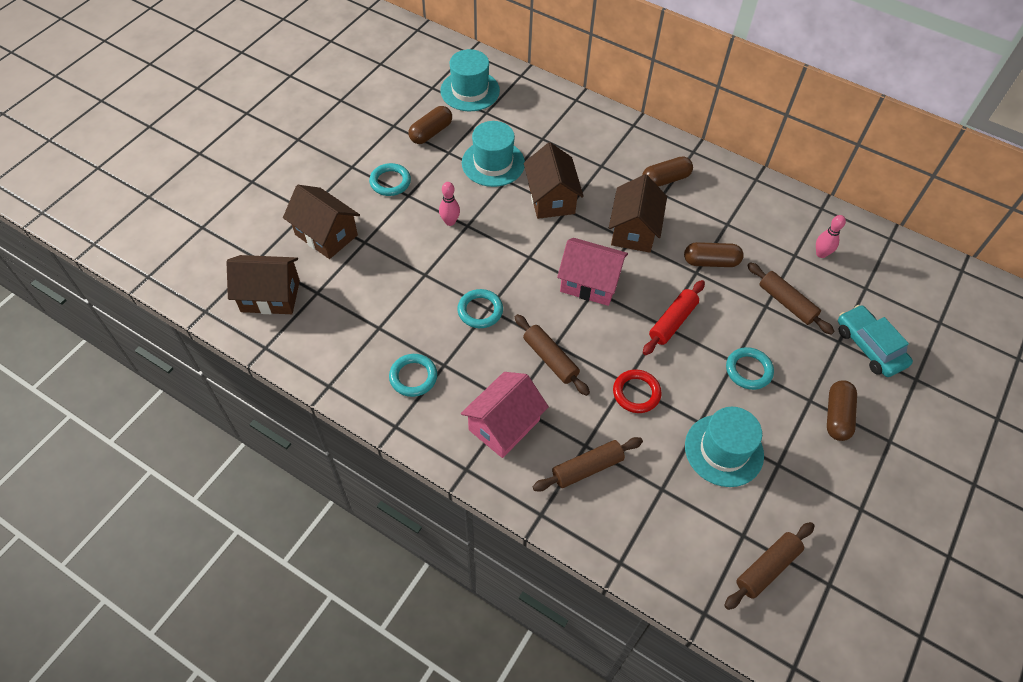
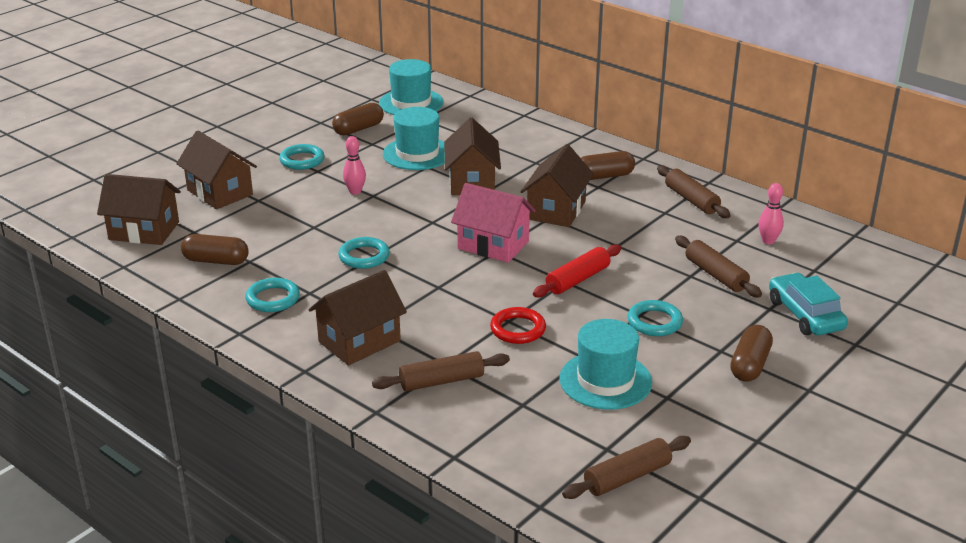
camera: 10 degrees right, 25 degrees down
pink house [461,372,549,458] -> brown house [308,270,407,366]
brown rolling pin [515,314,590,396] -> brown rolling pin moved to [657,166,731,218]
brown capsule [684,242,744,267] -> brown capsule moved to [181,234,249,265]

